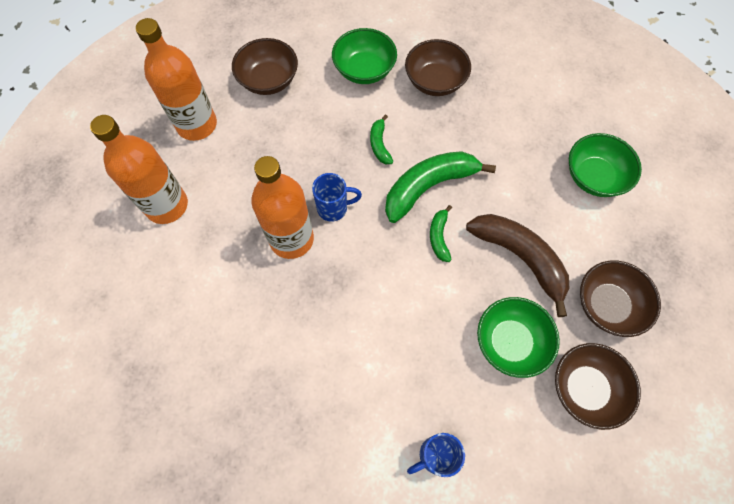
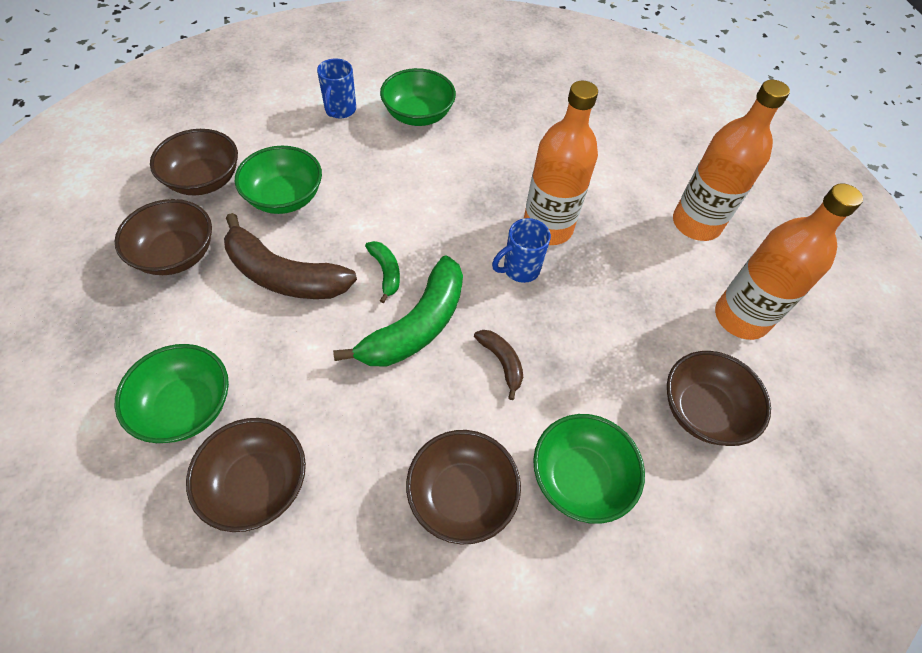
camera: 155 degrees right, 10 degrees down
green banana [370,115,393,164] -> brown banana [474,330,523,400]
blue mug [407,433,465,477] -> blue mug turned 150 degrees clockwise [317,58,356,119]
none -> brown bowl [186,418,306,532]
none -> green bowl [380,68,456,126]

